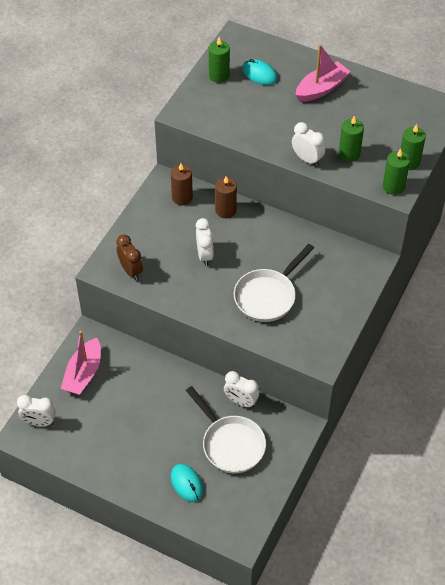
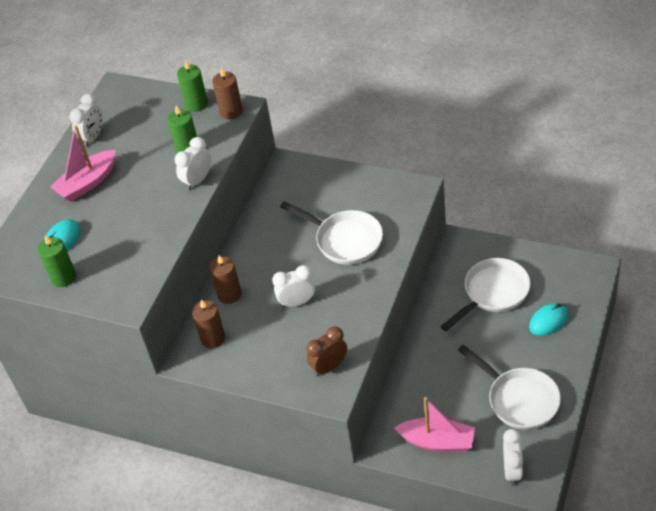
camera: 90 degrees left, 5 degrees down
white clock [224,371,259,408] -> white clock moved to [69,94,103,147]
pink boat [296,45,350,102] -> pink boat turned 90 degrees counterclockwise [50,125,116,202]
green candle [383,149,410,195] -> brown candle [212,67,243,119]
none -> white pan [458,345,561,430]

